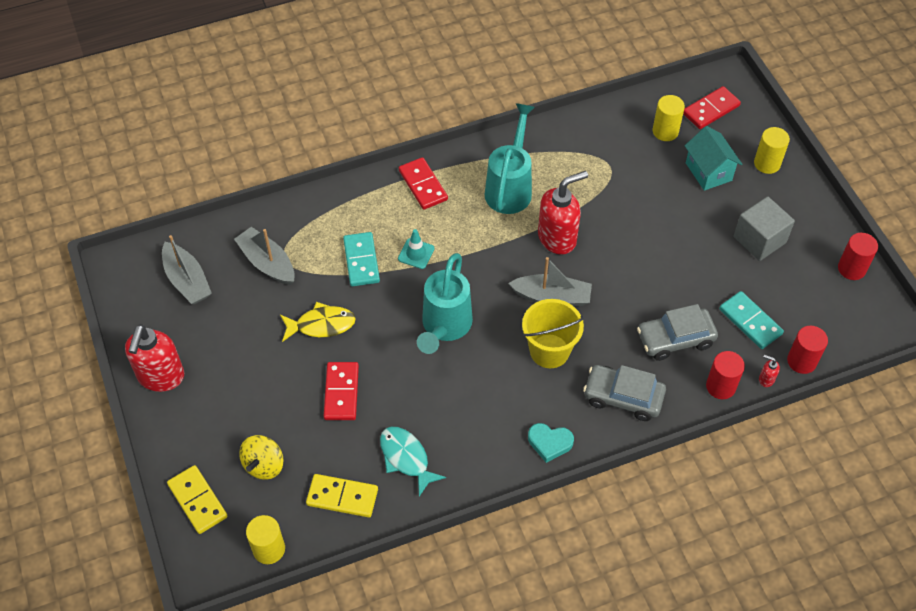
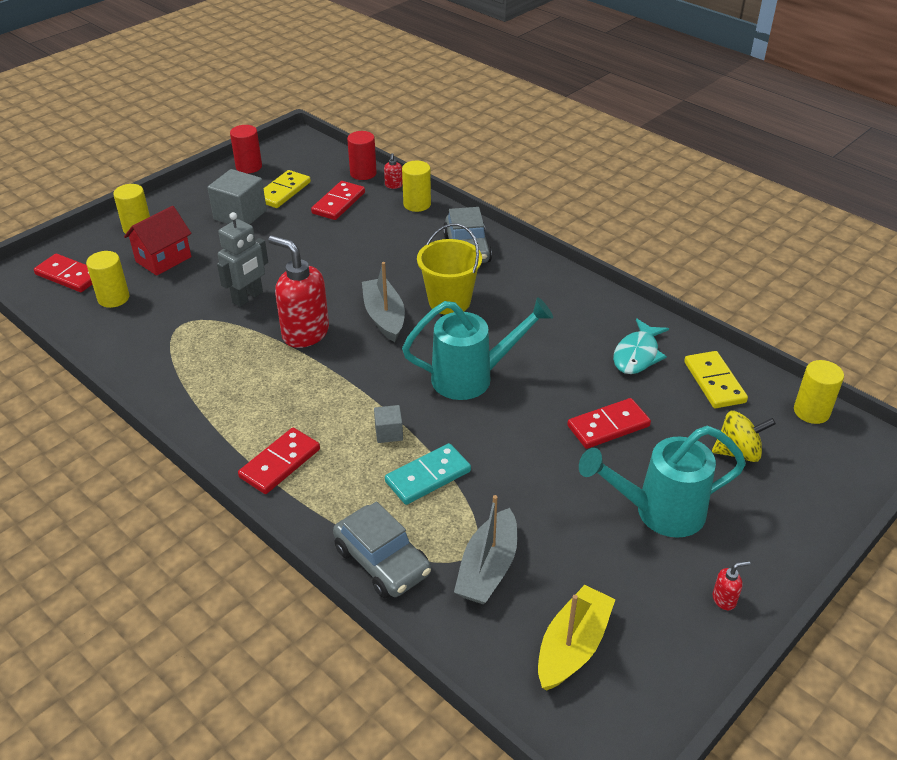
camera: 115 degrees left, 15 degrees down
red soap dispenser [125,324,184,392] -> red soap dispenser [713,561,751,610], size x0.41
grey boat [162,235,212,304] -> yellow boat [538,585,616,691]
yellow domino [167,465,227,534] -> yellow domino moved to [264,170,311,208]
yellow fish [280,302,356,342] -> none
turquoise traffic cone [398,229,435,269] -> grey cube [374,405,403,443]
turquoise watering can [485,103,535,214] -> turquoise watering can moved to [579,426,746,538]
turquoise heart [528,423,574,463] -> none
grey car [637,304,718,361] -> grey car moved to [333,501,431,598]
turquoise house [685,126,742,191] -> red house [124,206,192,276]
red cylinder [706,351,745,399] -> yellow cylinder [402,161,431,212]
turquoise domino [719,291,784,349] -> red domino [311,181,365,220]
none -> grey robot [217,212,268,307]

